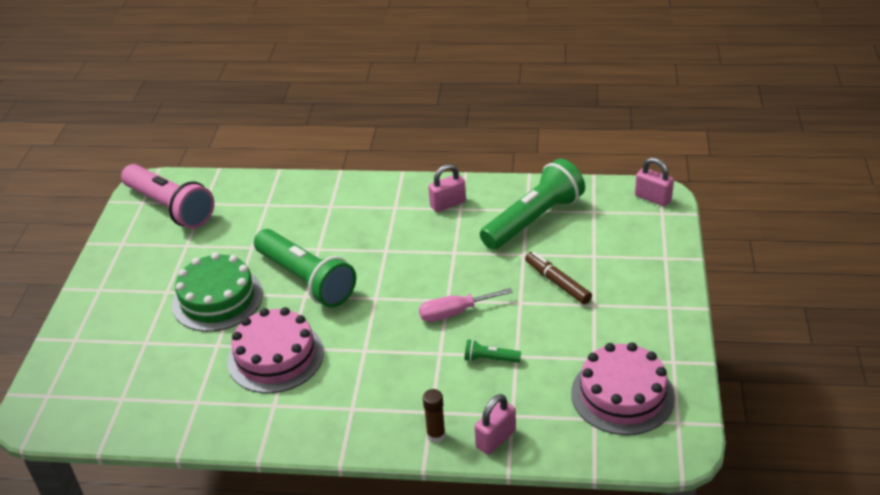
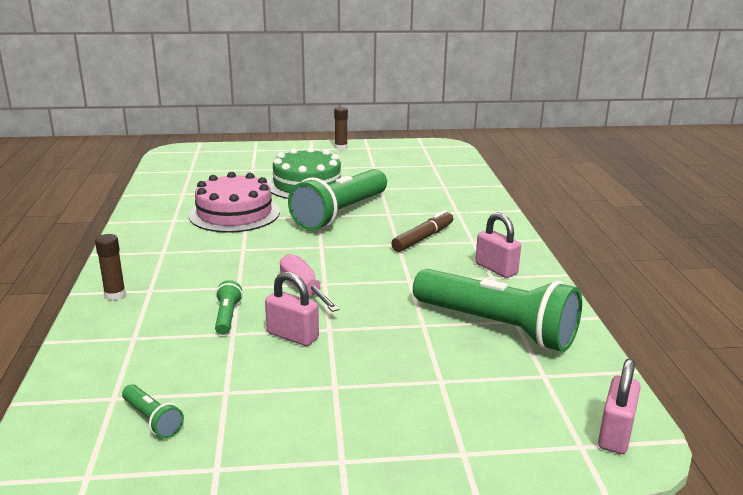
camera: 75 degrees right, 15 degrees down
pink flashlight [121,164,214,229] -> none
pink padlock [474,394,516,455] -> pink padlock moved to [265,272,319,346]
brown marker [525,252,592,304] -> brown marker moved to [391,210,453,252]
pink cake [571,342,675,435] -> green flashlight [122,384,184,438]
none -> brown glue stick [334,107,348,150]

